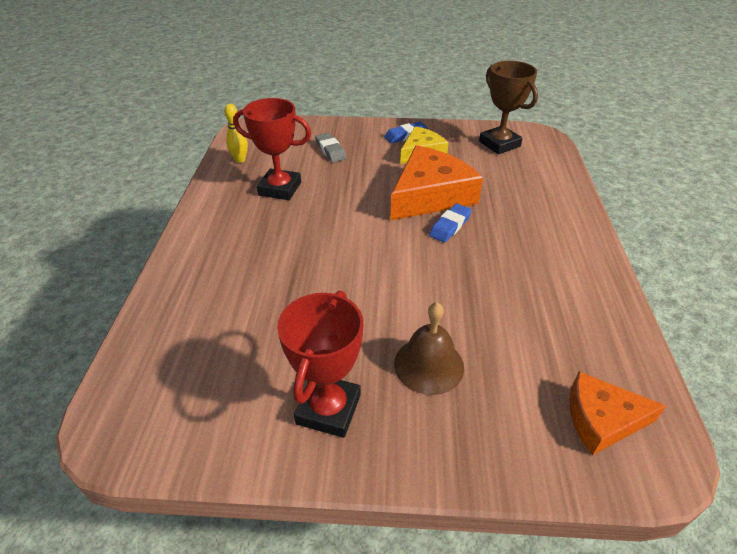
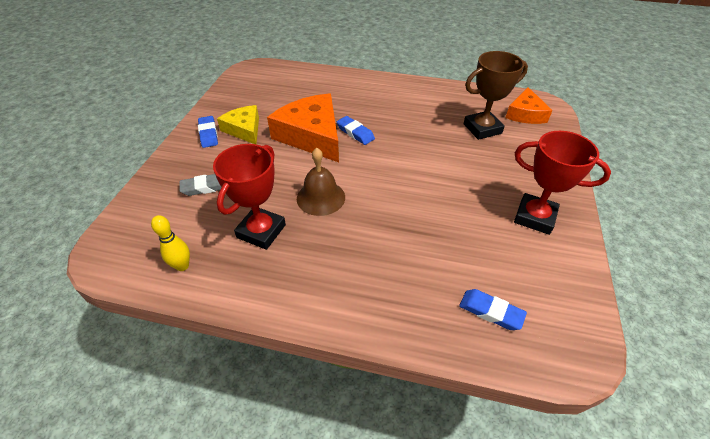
camera: 80 degrees left, 5 degrees up
brown bell [394,302,464,395] -> brown bell moved to [297,148,345,216]
brown trophy [479,61,538,154] -> brown trophy moved to [463,51,528,140]
none -> blue eraser [459,289,527,330]

